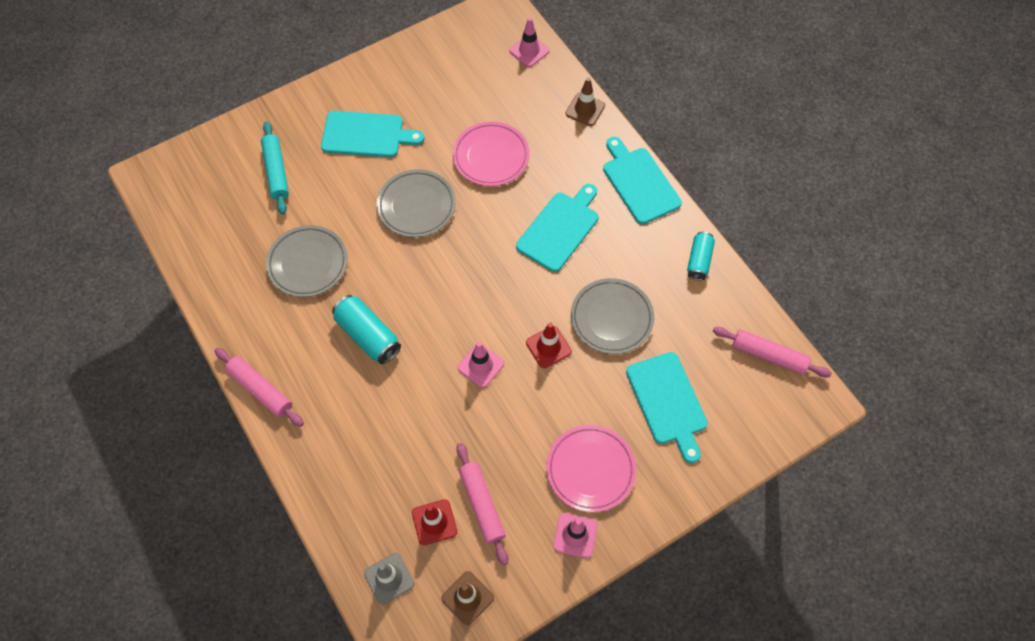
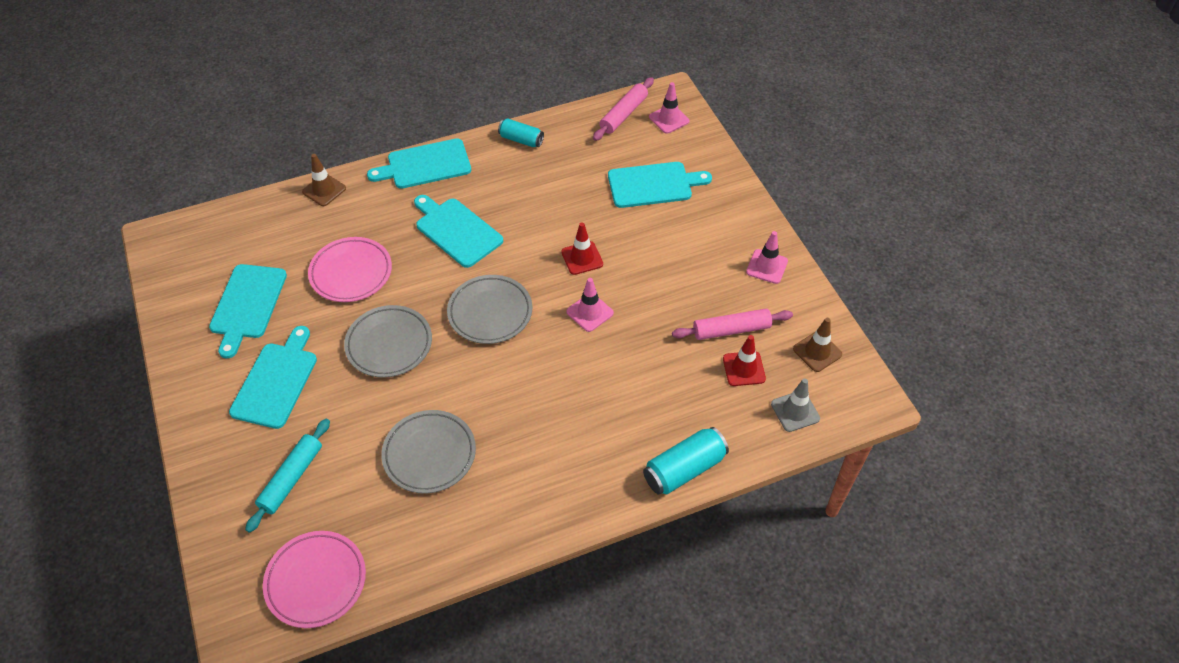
camera: 80 degrees left, 10 degrees down
pink rolling pin [215,348,304,427] -> none
turquoise rolling pin [261,121,289,214] -> turquoise rolling pin turned 60 degrees counterclockwise [245,418,330,533]
turquoise can [332,295,401,364] -> turquoise can moved to [643,427,729,495]
pink traffic cone [509,17,550,67] -> pink traffic cone moved to [649,82,690,134]
pink plate [546,425,636,512] -> pink plate moved to [263,531,366,628]
grey plate [571,278,654,354] -> grey plate moved to [447,275,532,344]
none -> turquoise cutting board [209,264,287,358]

